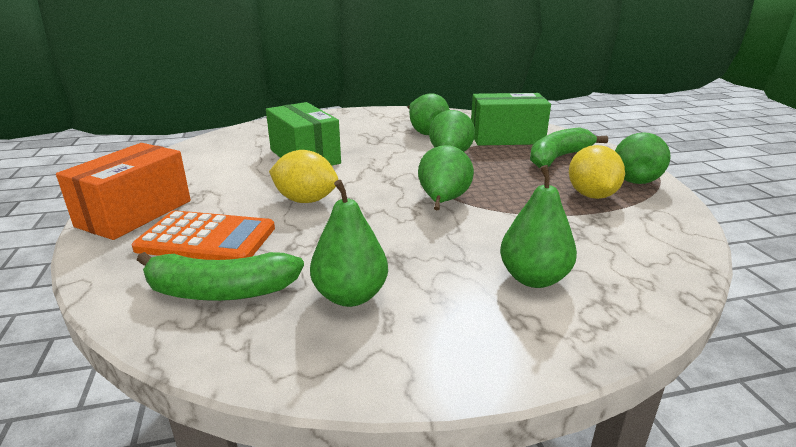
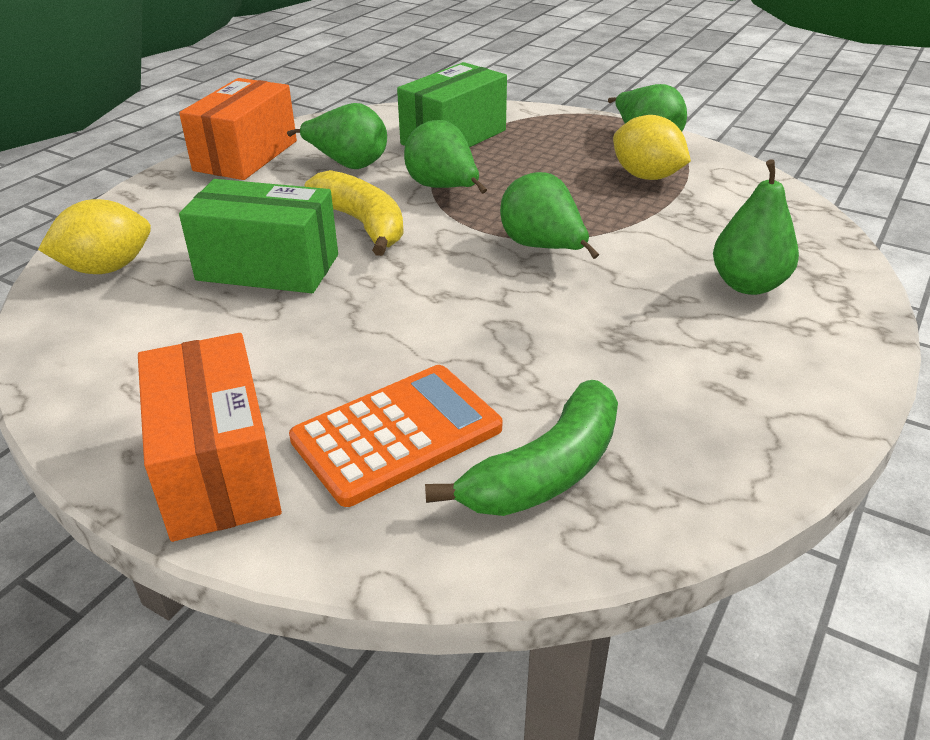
camera: 45 degrees left, 10 degrees up
yellow lemon [269,150,338,203] -> yellow lemon moved to [38,199,151,274]
green pear [310,180,388,307] -> none
green banana [530,127,608,168] -> none
none -> orange box [179,78,297,180]
none -> yellow banana [304,170,404,256]

